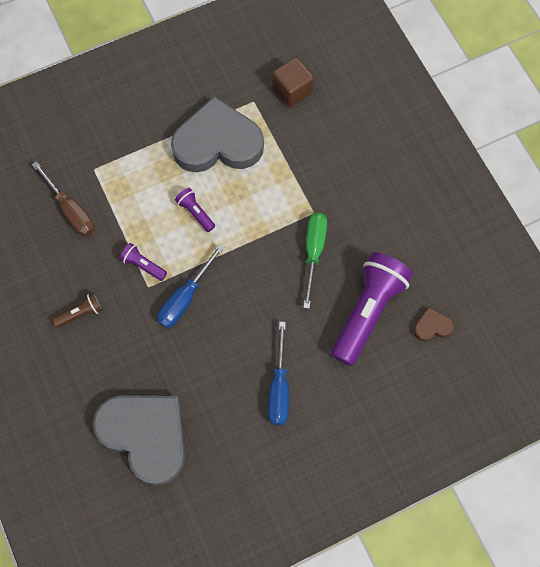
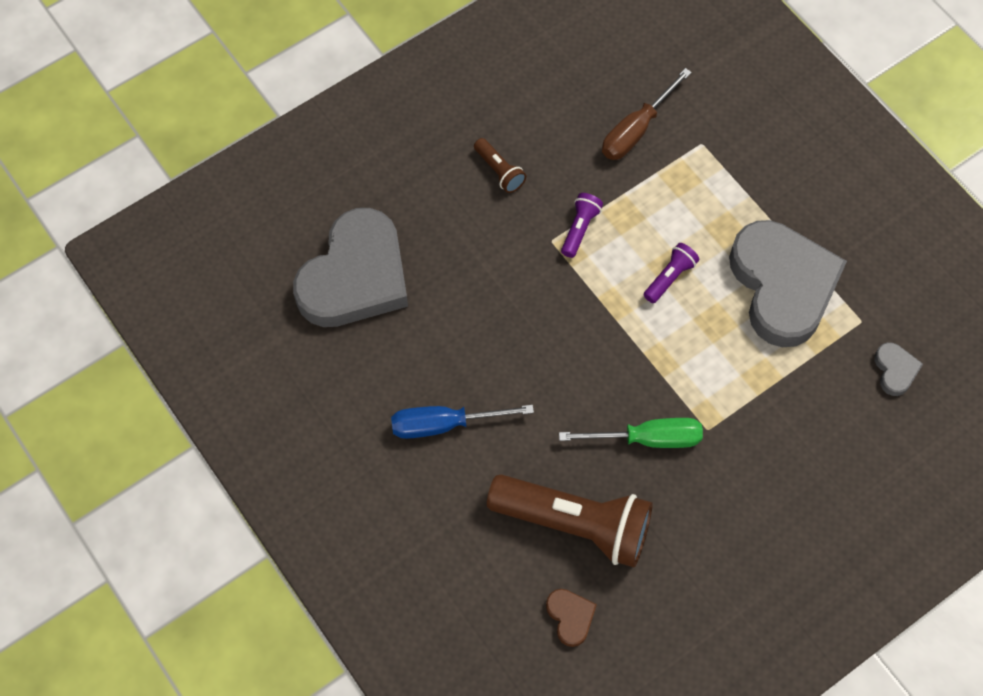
camera: 80 degrees right, 5 degrees down
blue screwdriver [157,244,224,328] -> none
brown cube [272,58,314,107] -> grey heart [874,342,923,396]
purple flashlight [331,252,413,366] -> brown flashlight [487,475,653,567]

